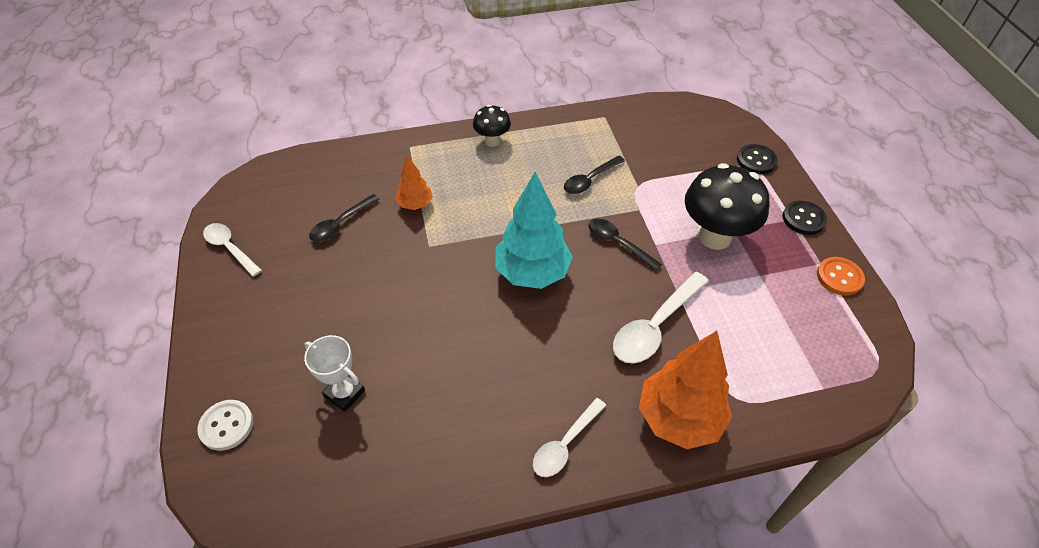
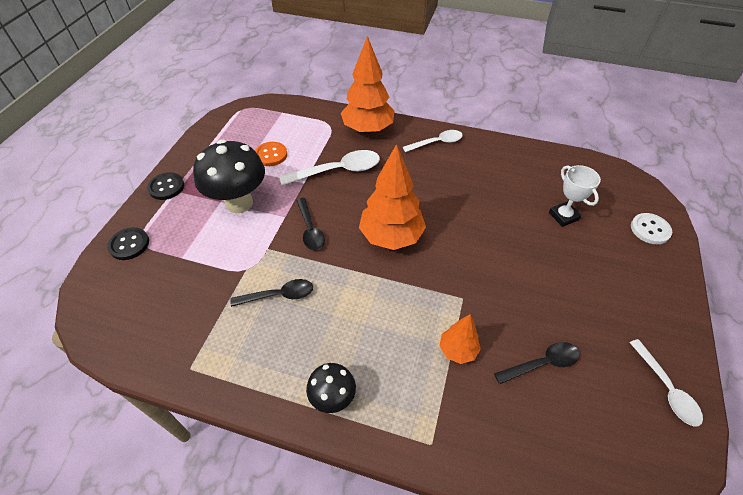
camera: 150 degrees left, 0 degrees up
turquoise tree [495,172,573,289] -> orange tree [359,144,426,250]
orange button [817,257,865,295] -> orange button moved to [255,142,287,166]

